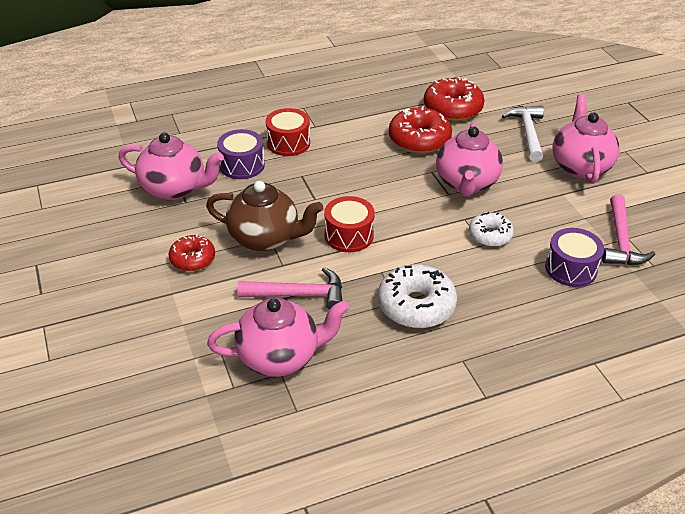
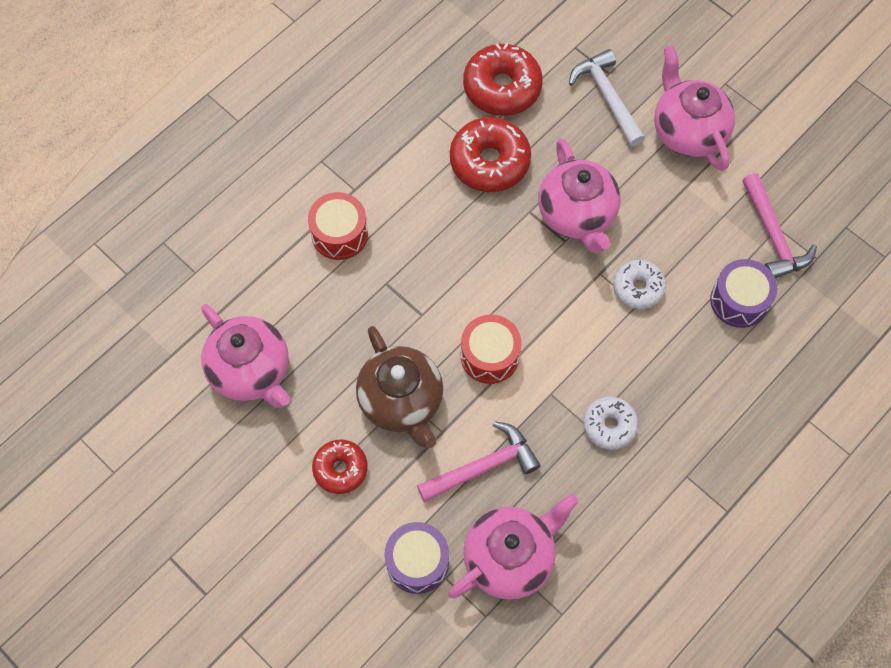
camera: 25 degrees left, 25 degrees up
pink teapot [118,132,224,200] -> pink teapot turned 60 degrees clockwise [201,304,290,408]
brown teapot [206,181,323,251] -> brown teapot turned 75 degrees clockwise [356,326,443,448]
purple drum [217,129,265,179] -> purple drum moved to [384,522,449,594]
white donut [378,264,457,328] -> white donut [583,397,638,450], size x0.62

